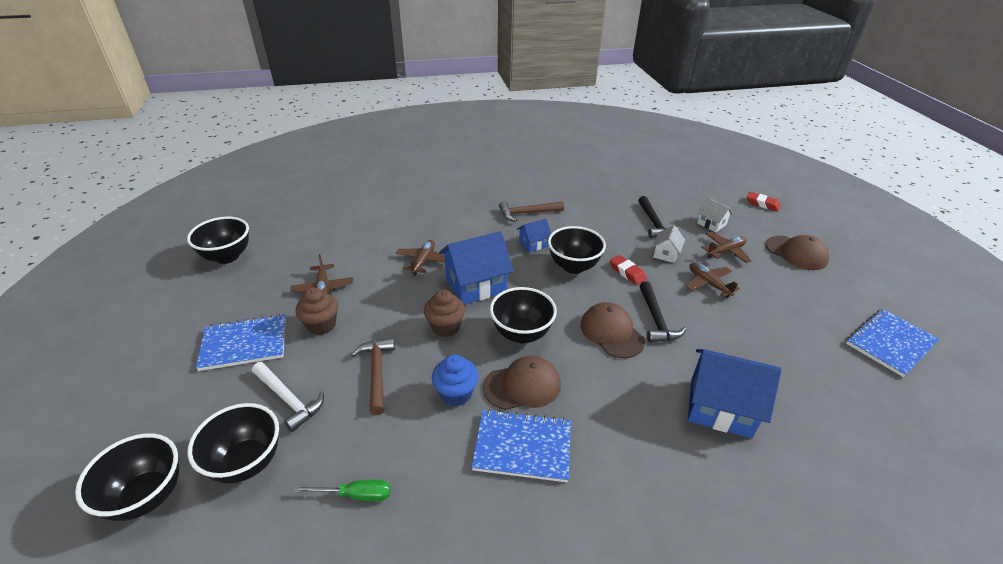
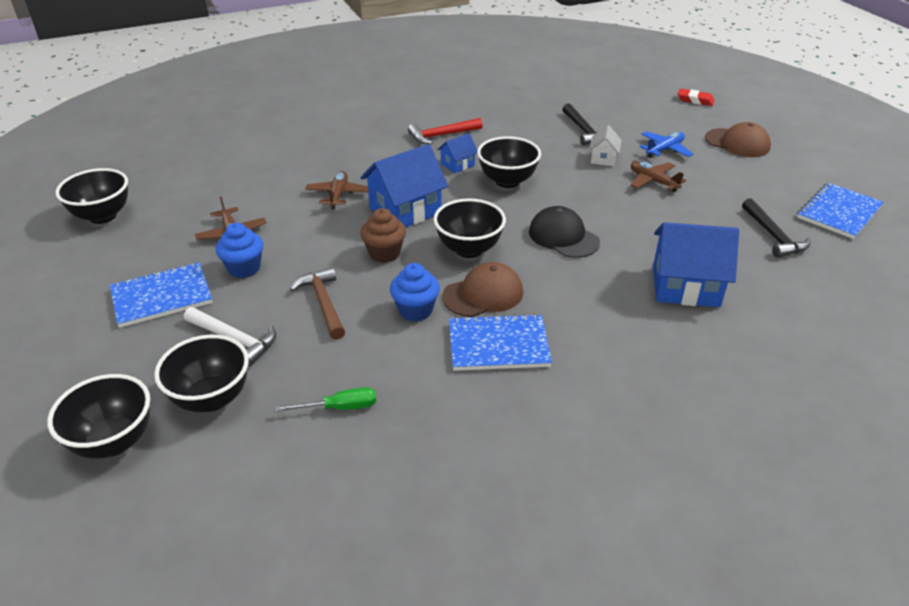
camera: 10 degrees left, 0 degrees up
brown cupcake [296,288,338,335] -> blue cupcake [216,223,263,278]
brown hammer [499,201,564,222] -> red hammer [408,118,483,144]
brown cap [581,302,645,358] -> black cap [529,206,600,258]
red eraser [610,255,647,285] -> none
black hammer [640,281,686,343] -> black hammer moved to [742,198,811,258]
white house [698,198,733,232] -> none
brown plane [702,232,752,263] -> blue plane [639,131,693,158]

